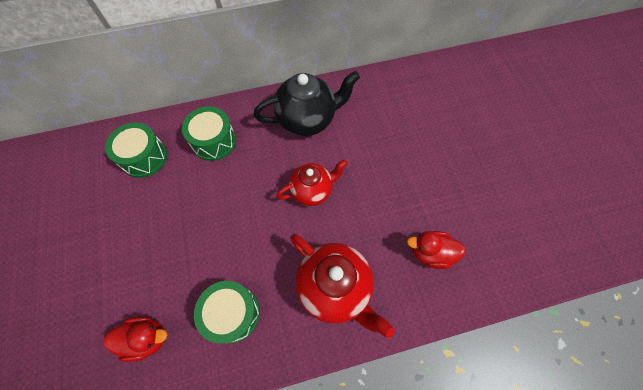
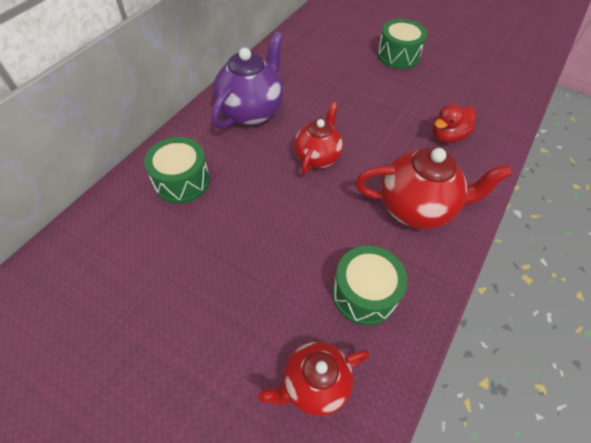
camera: 45 degrees left, 10 degrees down
red duck [103,317,168,362] -> red teapot [258,342,370,416]
green drum [105,123,167,178] -> green drum moved to [377,19,427,69]
black teapot [254,71,360,136] -> purple teapot [211,31,283,129]

